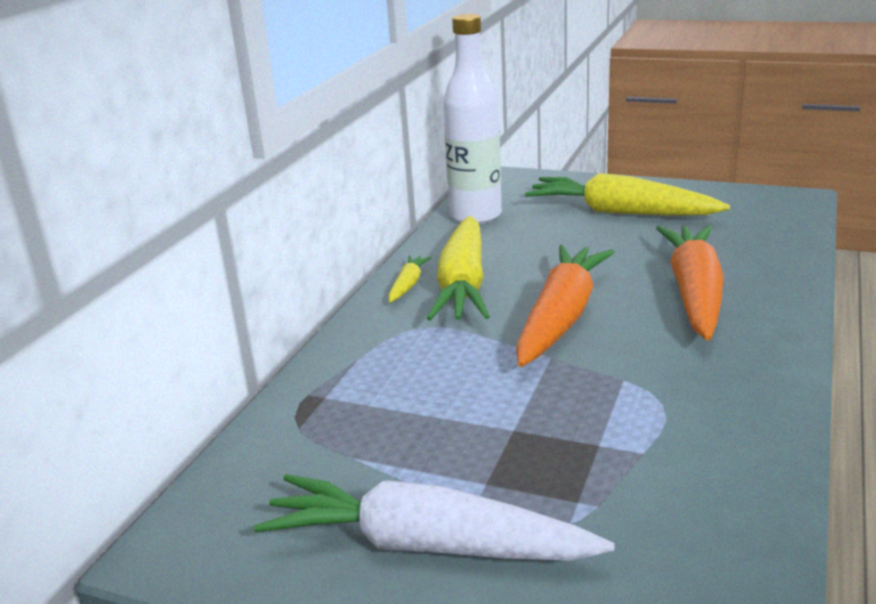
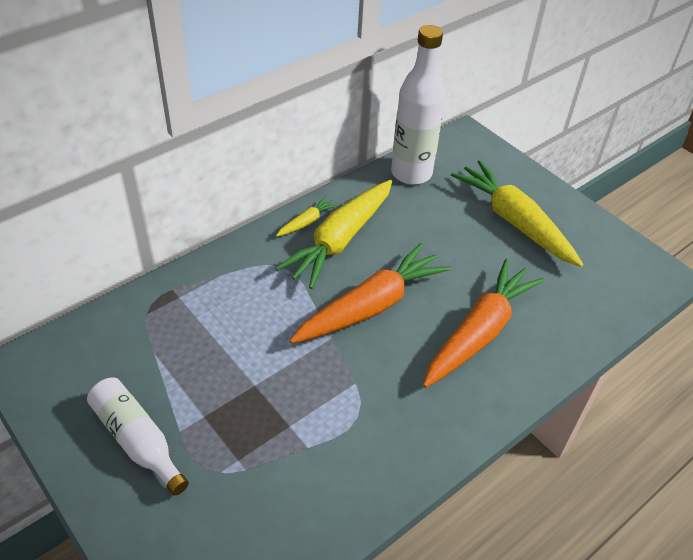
camera: 25 degrees right, 20 degrees up
white carrot [254,474,615,561] -> white bottle [87,377,189,496]

